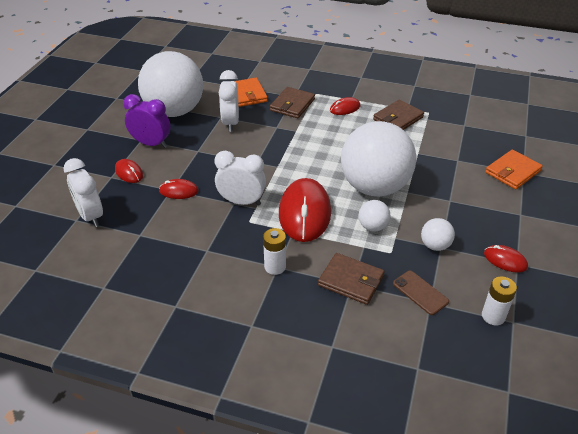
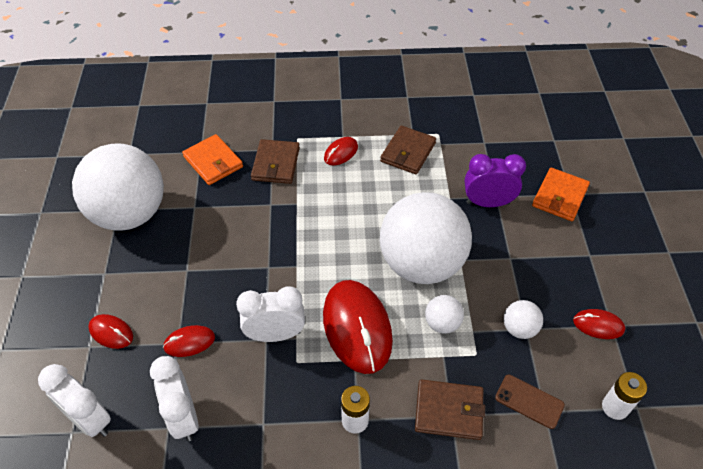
camera: 20 degrees left, 10 degrees up
purple clock [123,94,171,148] -> purple clock moved to [465,154,526,207]
white clock [219,70,239,132] -> white clock moved to [150,356,199,441]

